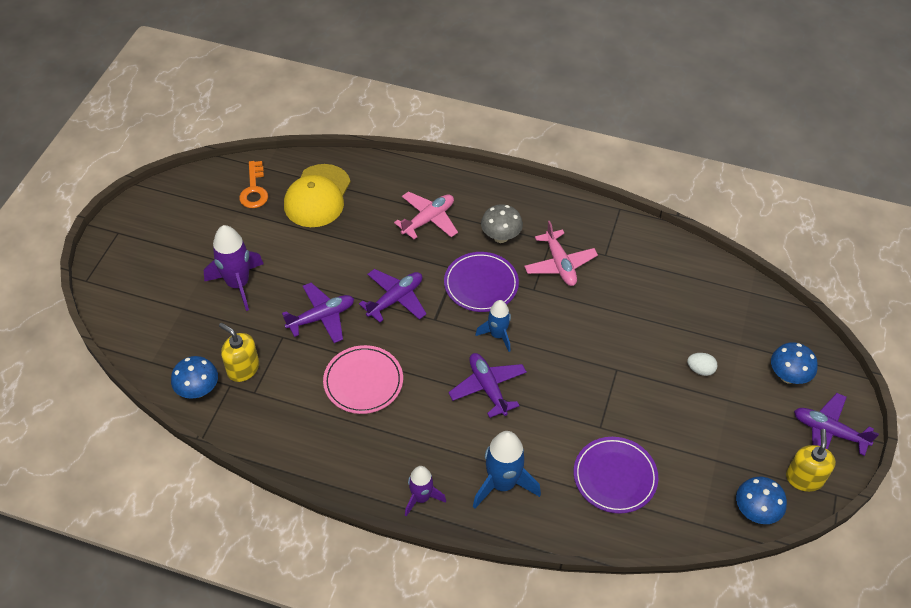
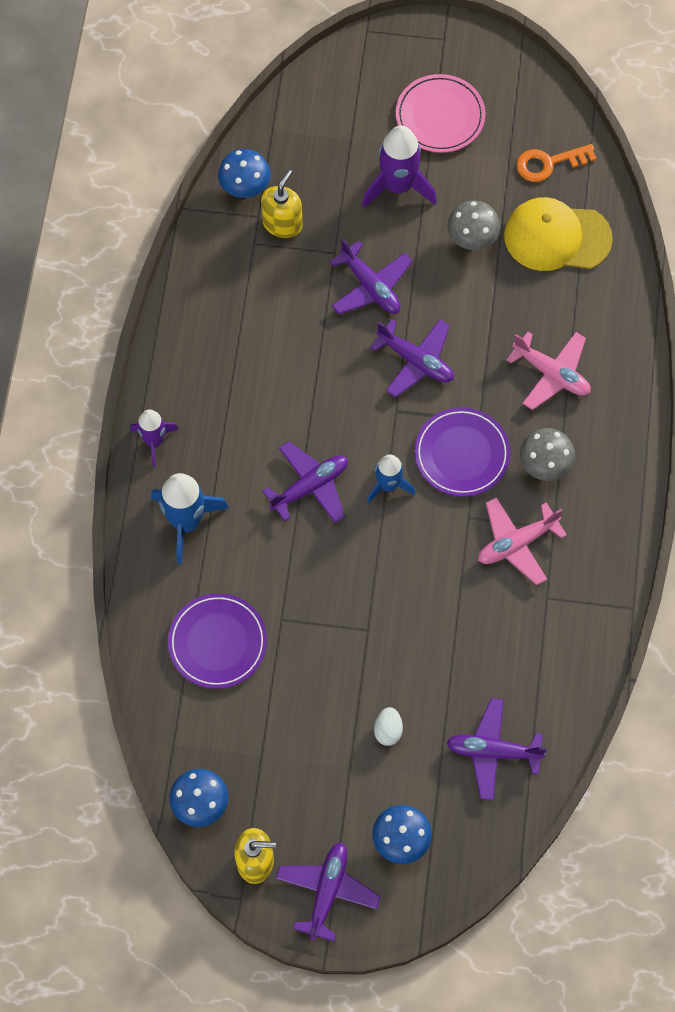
camera: 80 degrees right, 15 degrees up
pink plate [323,345,403,414] -> pink plate moved to [396,74,486,153]
none -> purple plane [446,698,547,800]
none -> grey mushroom [447,200,500,250]

